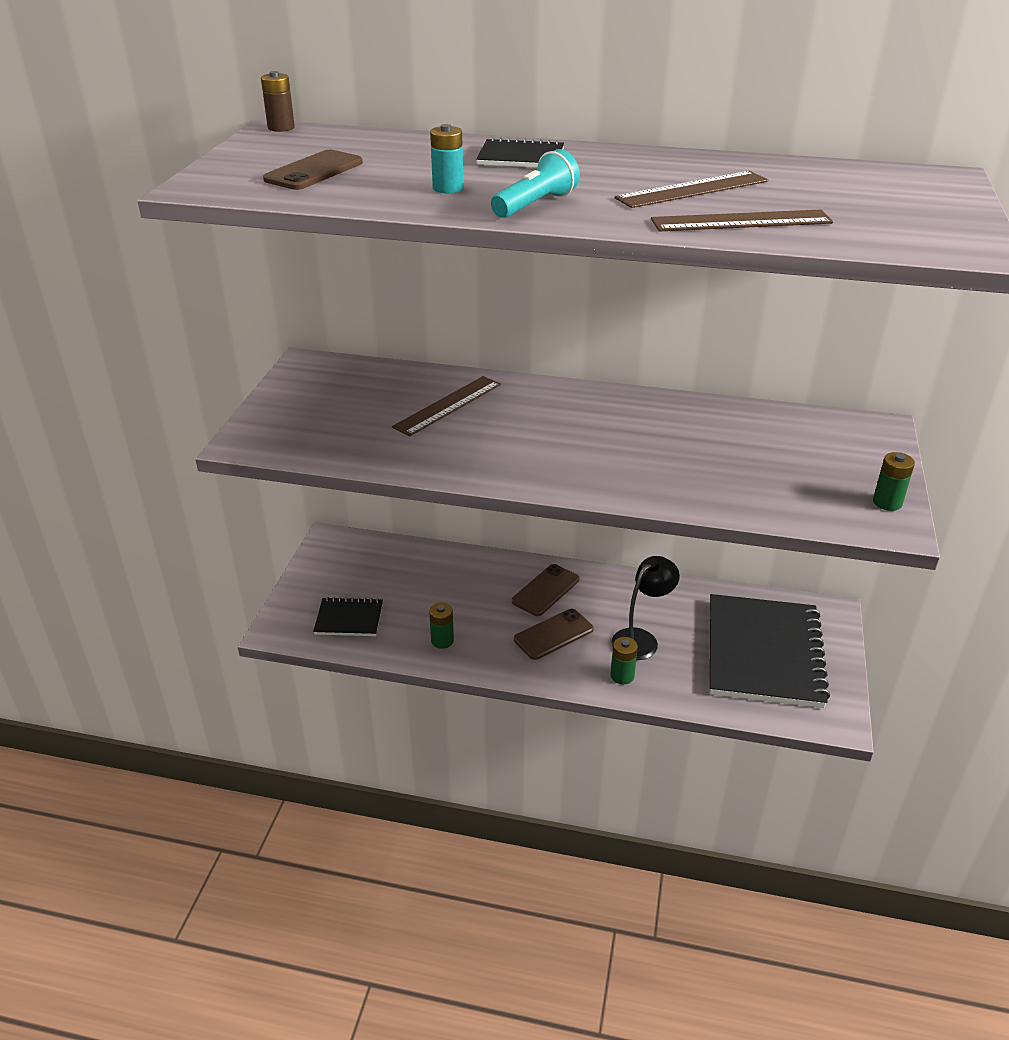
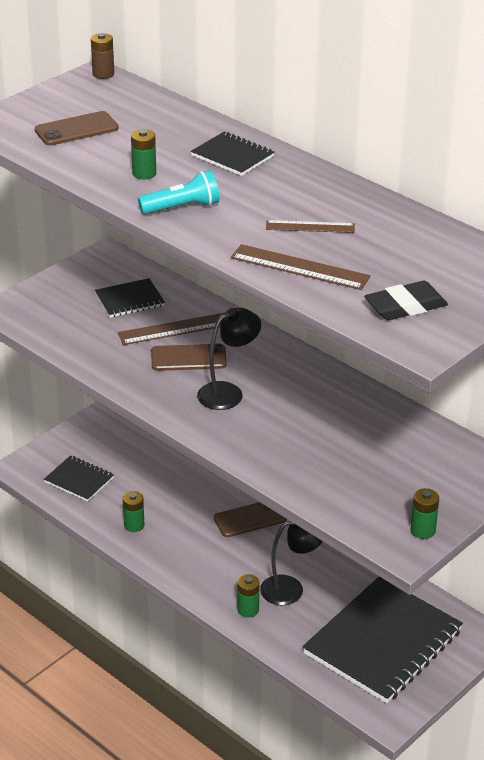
camera: 30 degrees right, 0 degrees up
turquoise battery [430,124,464,193] -> green battery [131,129,156,179]
brown phone [514,609,594,660] -> brown phone moved to [151,344,227,371]
brown ruler [614,171,768,208] -> brown ruler [266,220,355,233], size x0.65
none -> black notebook [95,278,165,318]
none -> black lamp [197,308,261,410]
none -> black eraser [364,281,448,320]

